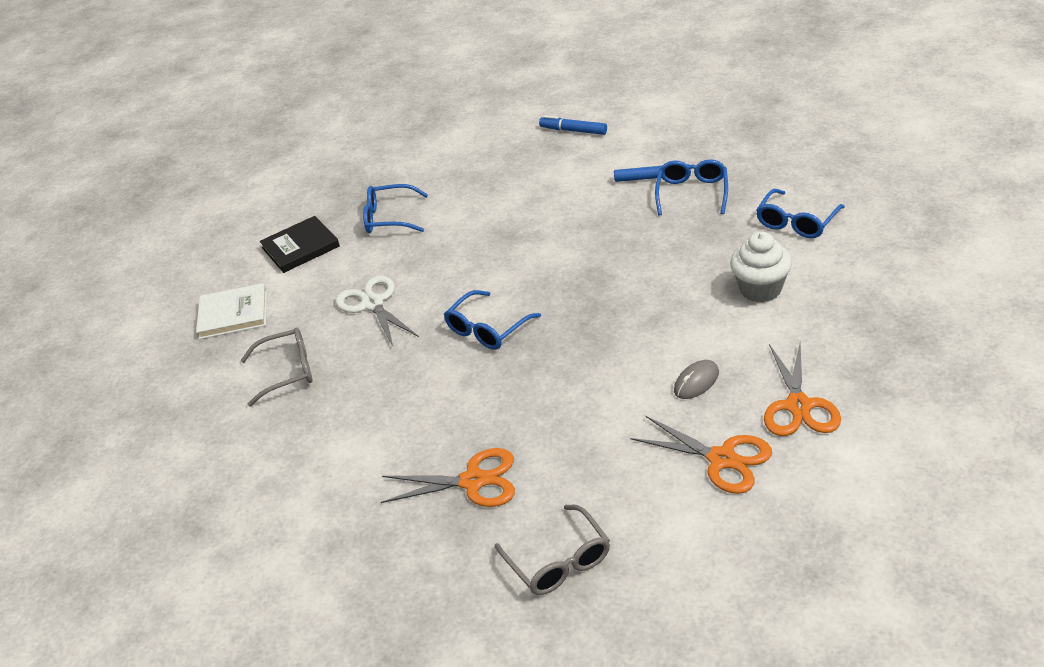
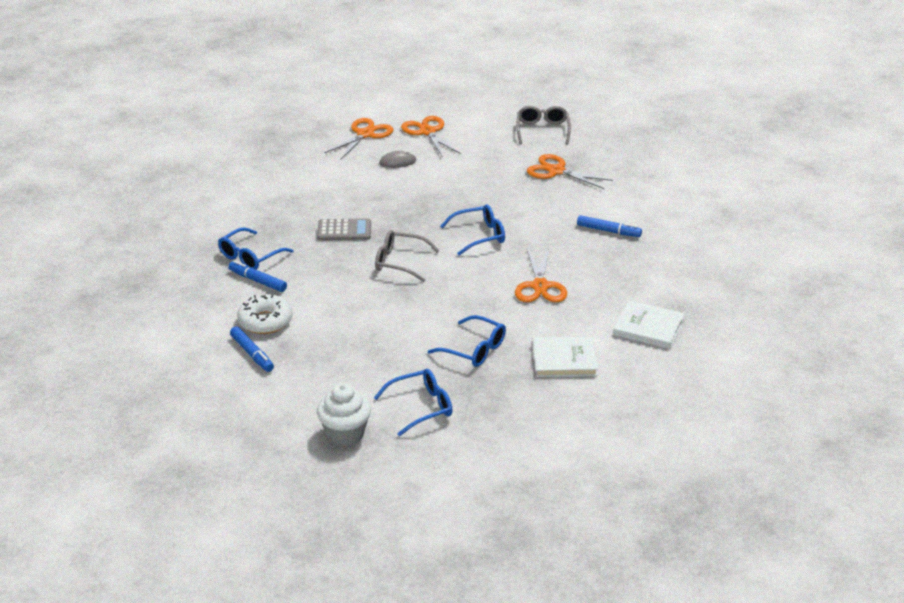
camera: 155 degrees left, 5 degrees down
grey glasses [240,328,313,407] -> grey glasses moved to [375,230,440,282]
black book [260,216,340,273] -> white book [532,337,598,377]
white scissors [335,275,419,346] -> orange scissors [515,249,567,302]
white cupcake [730,232,792,303] -> white cupcake moved to [317,383,371,446]
blue glasses [756,189,845,238] -> blue glasses moved to [374,369,453,436]
none -> white donut [237,294,293,334]
none -> grey calculator [317,219,371,240]
none -> blue marker [577,215,642,237]

